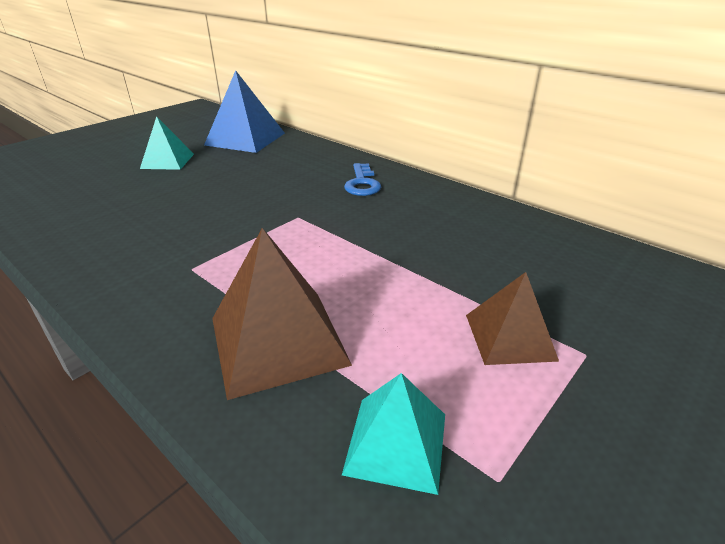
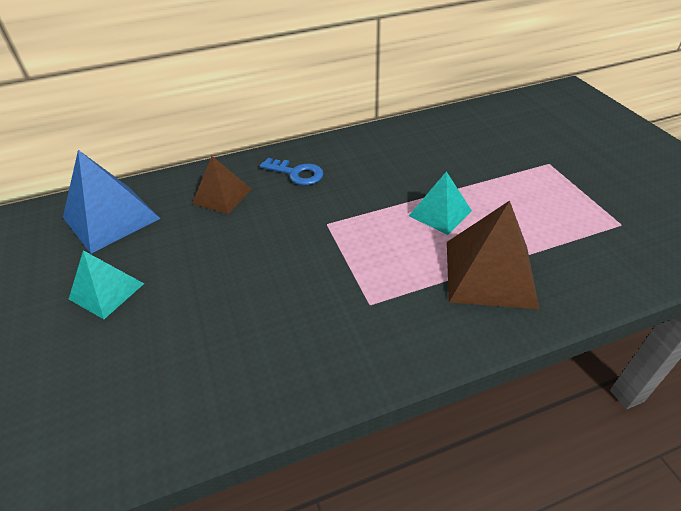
camera: 60 degrees left, 10 degrees up
turquoise pyramid [342,373,445,495] -> turquoise pyramid moved to [409,171,472,235]
brown pyramid [466,272,559,365] -> brown pyramid moved to [192,156,251,214]

